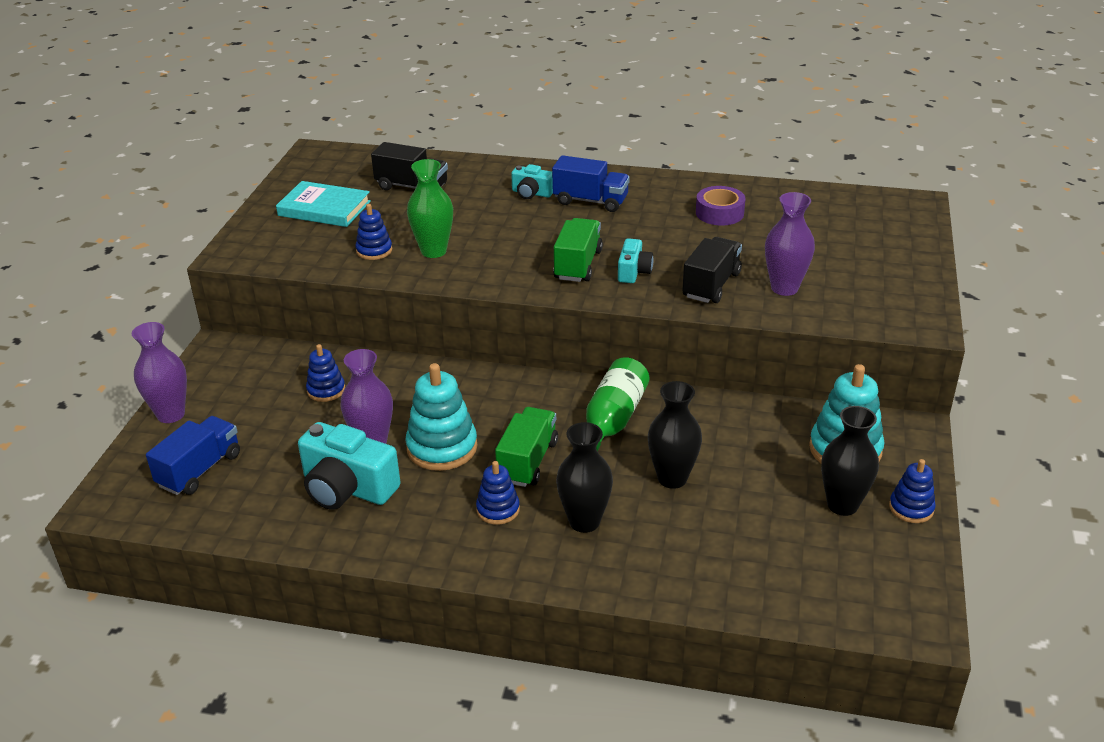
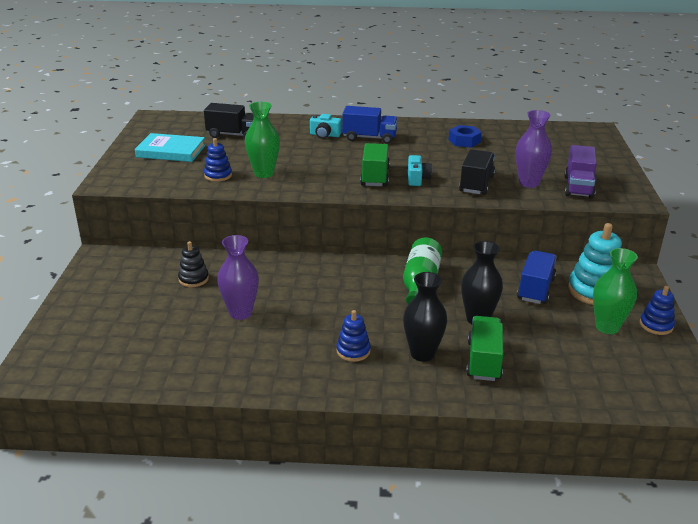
camera: 10 degrees left, 5 degrees down
purple vase [132,322,187,423] -> none
blue truck [146,416,240,495] -> blue truck moved to [517,251,556,304]
turquoise camera [298,422,401,510] -> none
blue stacking toy [306,344,345,402] -> black stacking toy [178,241,209,287]
turquoise stacking toy [405,363,478,471] -> none
green truck [495,407,558,487] -> green truck moved to [466,316,503,381]
purple tape [696,186,746,225] -> blue nut [449,125,482,148]
black vase [821,406,879,516] -> green vase [593,248,638,334]
none -> purple truck [564,145,597,199]

